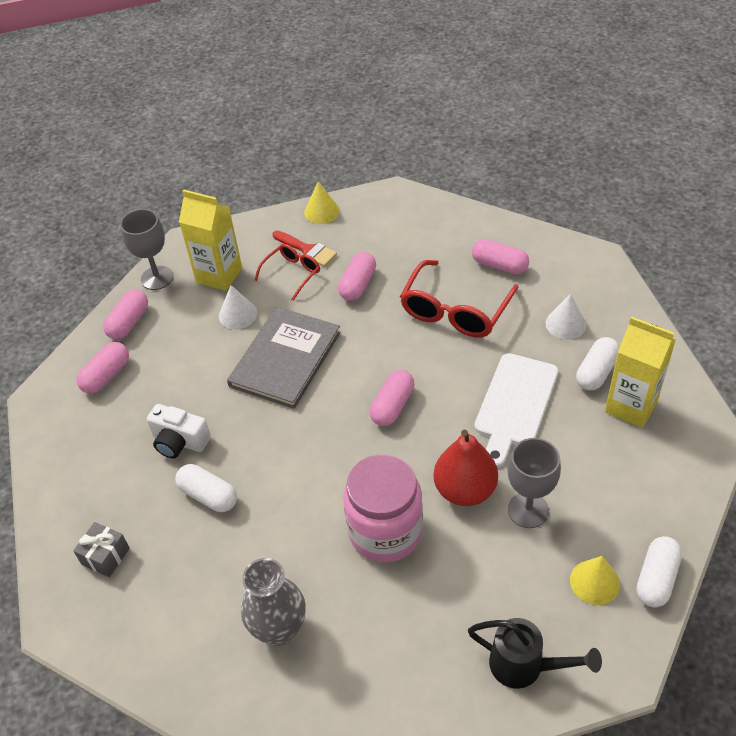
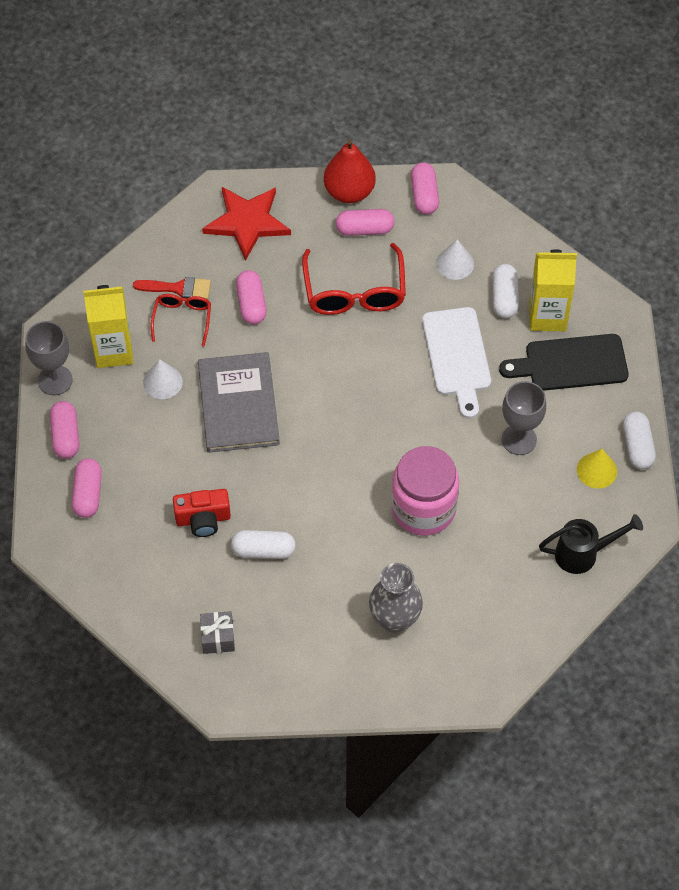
camera: 35 degrees left, 10 degrees up
white camera [147,404,211,458] -> red camera [173,489,231,537]
yellow cone [304,181,340,224] -> none
pink capsule [370,370,414,426] -> pink capsule moved to [411,162,439,215]
red pear [434,430,498,506] -> red pear moved to [324,139,376,203]
none -> red star [202,187,291,261]
none -> black cutting board [499,334,629,391]

